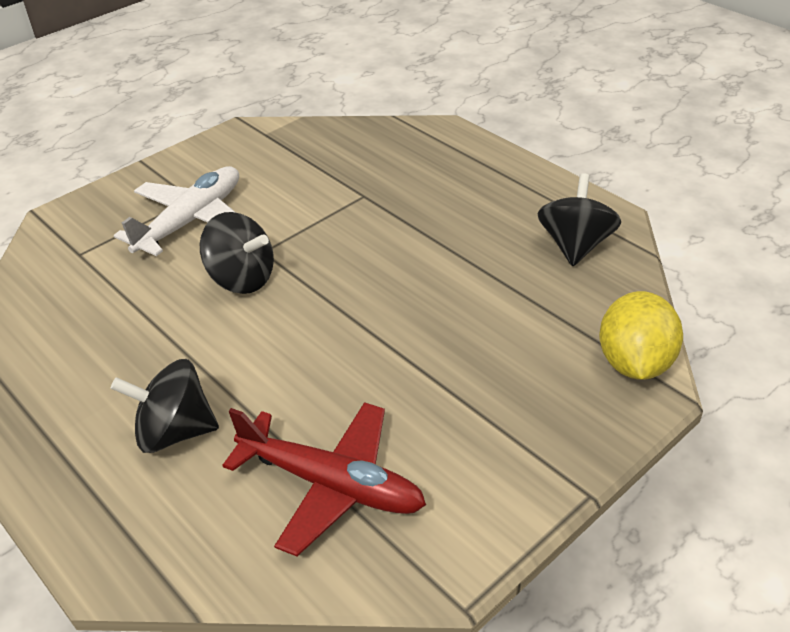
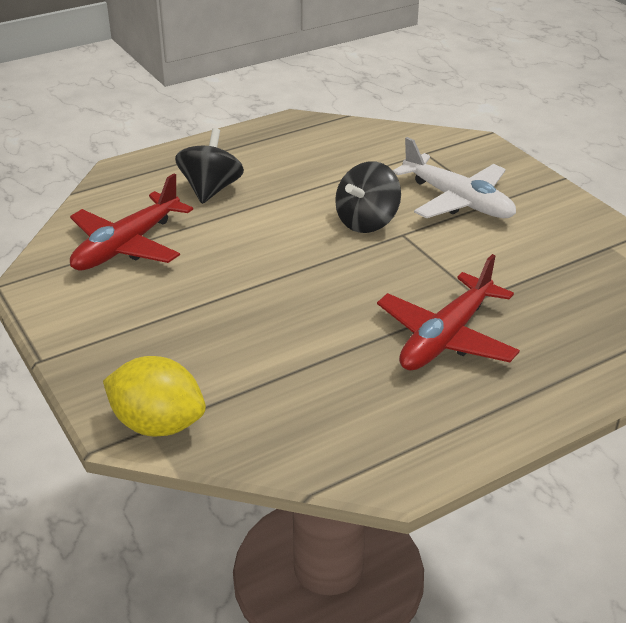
camera: 100 degrees right, 5 degrees down
black spinning top [538,173,621,266] -> none
none -> red plane [377,254,520,371]

